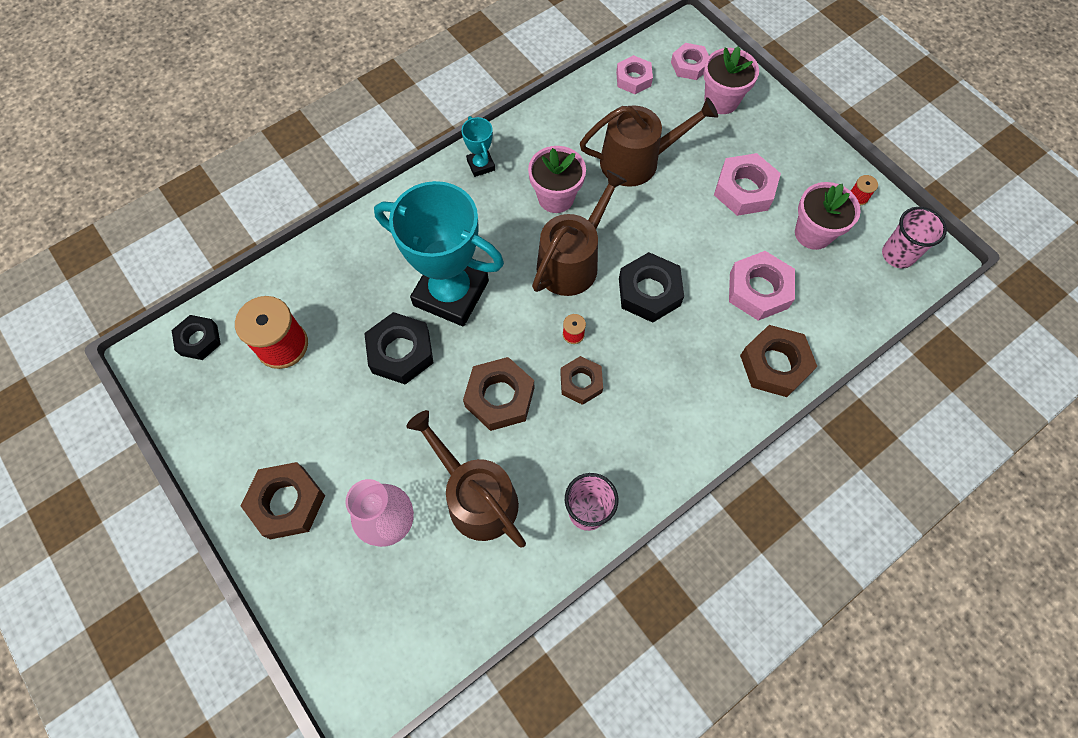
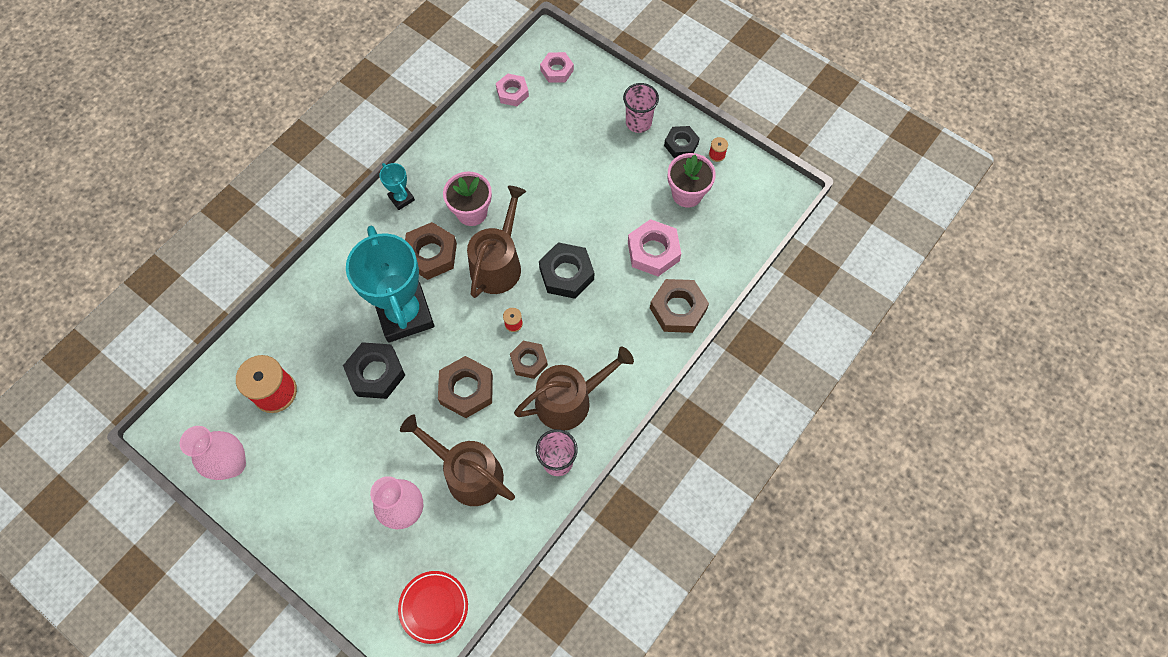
camera: 15 degrees left, 0 degrees up
black nut [172,315,221,360] -> black nut moved to [664,126,700,158]
brown nut [240,462,325,539] -> brown nut moved to [405,222,457,280]
turquoise trophy [374,181,504,327] -> turquoise trophy turned 60 degrees clockwise [346,226,434,342]
brown watering can [580,97,718,187] -> brown watering can moved to [514,347,634,430]
pink flower pot [703,46,759,114] -> none
pink nut [714,153,781,216] -> none
pink cup [882,207,947,268] -> pink cup moved to [623,83,659,133]
none -> pink vase [180,426,246,480]
none -> red plate [398,571,468,644]

